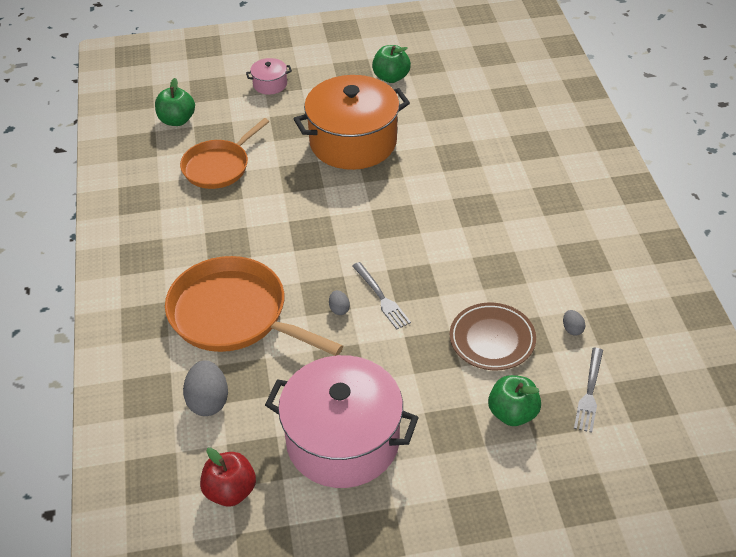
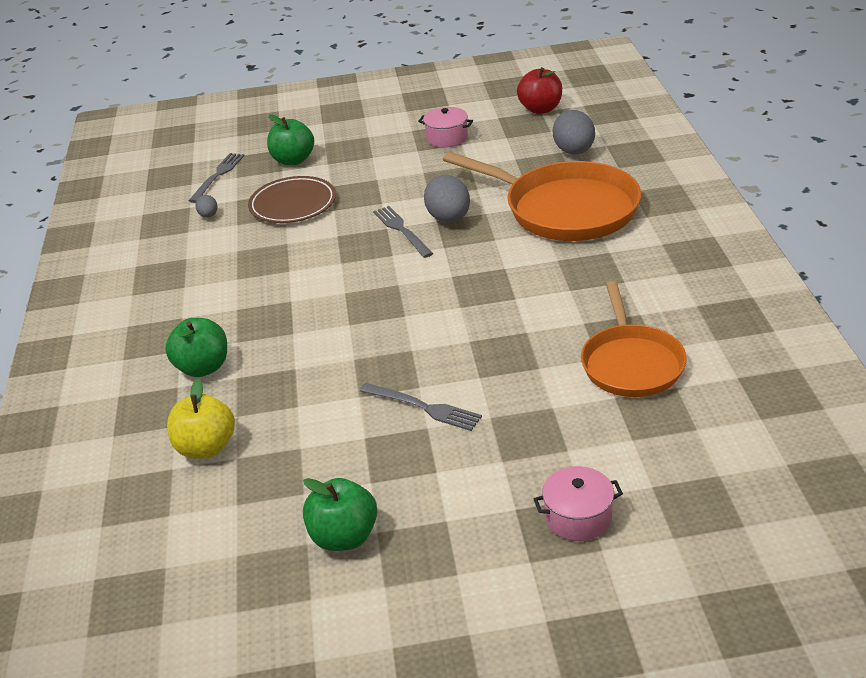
camera: 175 degrees left, 10 degrees down
green apple [155,78,195,126] -> green apple moved to [165,318,227,377]
orange pan [180,118,269,189] -> orange pan turned 135 degrees clockwise [581,281,687,397]
pink pot [265,355,419,488] -> pink pot [418,107,473,147], size x0.42
orange pot [294,75,410,170] -> grey fork [360,383,482,431]
grey egg [329,290,350,315] -> grey egg [424,175,470,223], size x1.99
none -> yellow apple [167,379,235,459]

